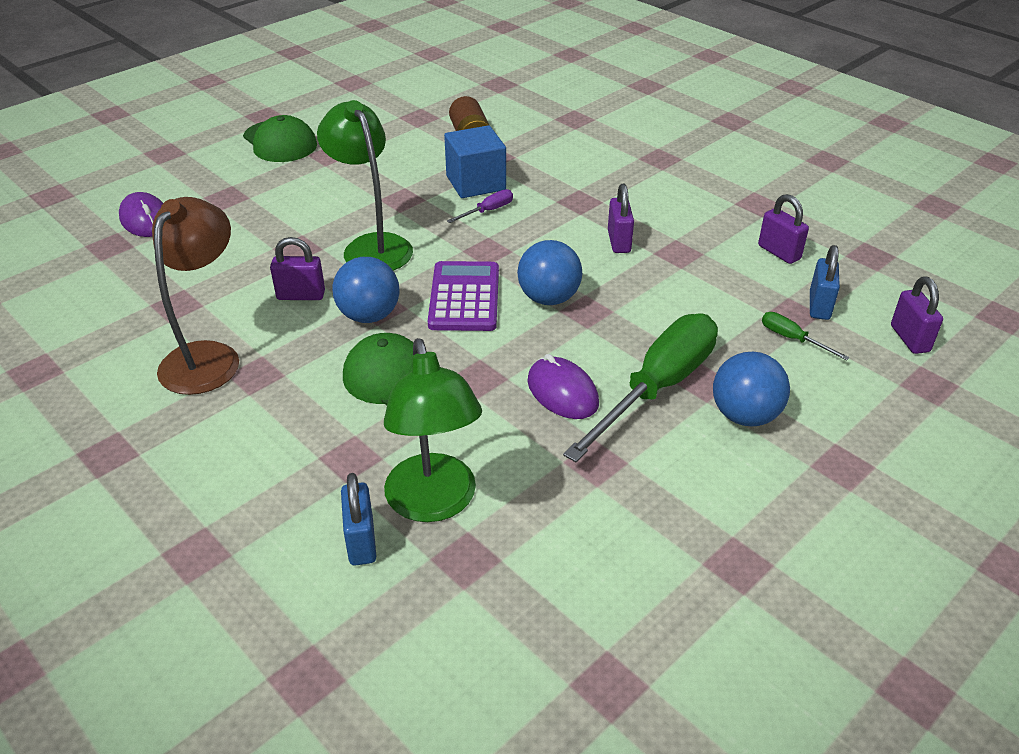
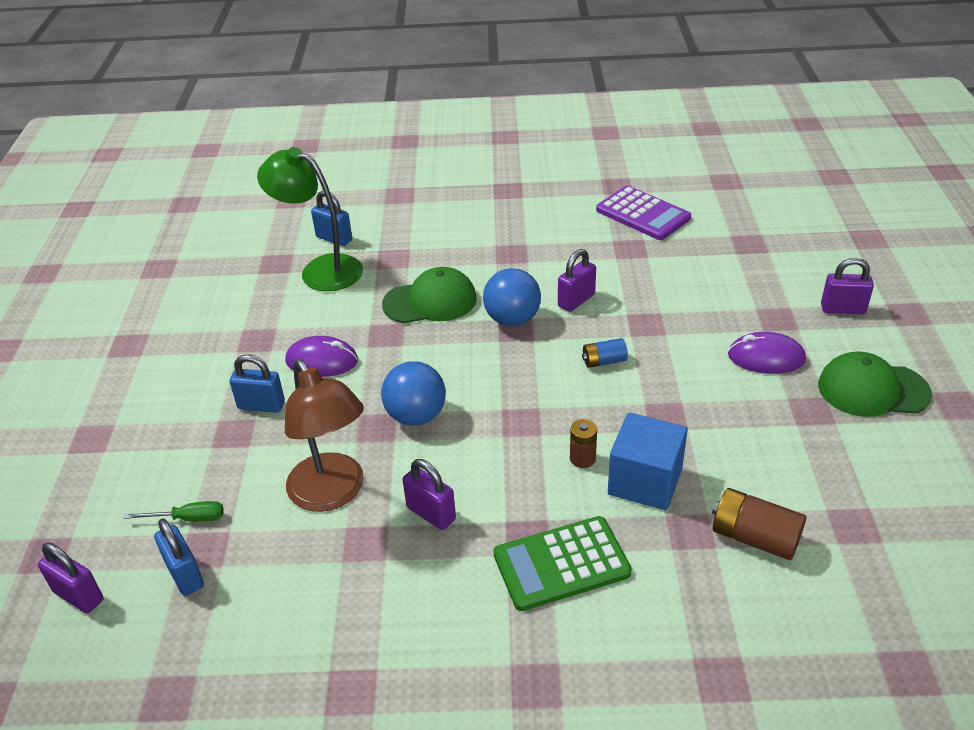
camera: 135 degrees right, 0 degrees up
purple mouse [119,192,163,237] -> purple mouse moved to [728,332,806,374]
brown lamp [152,197,239,395] -> brown lamp moved to [285,359,364,512]
green lamp [317,100,413,271] -> blue battery [582,338,628,368]
purple calculator [428,261,499,331] -> purple calculator moved to [596,186,691,240]
purple screwdriver [447,189,513,223] -> brown battery [570,419,597,468]
green screwdriver [563,313,718,462] -> blue padlock [230,354,285,413]
blue ball [713,352,790,427] -> none
purple padlock [758,194,809,264] -> purple padlock moved to [821,258,874,314]
none -> green calculator [493,516,632,611]

